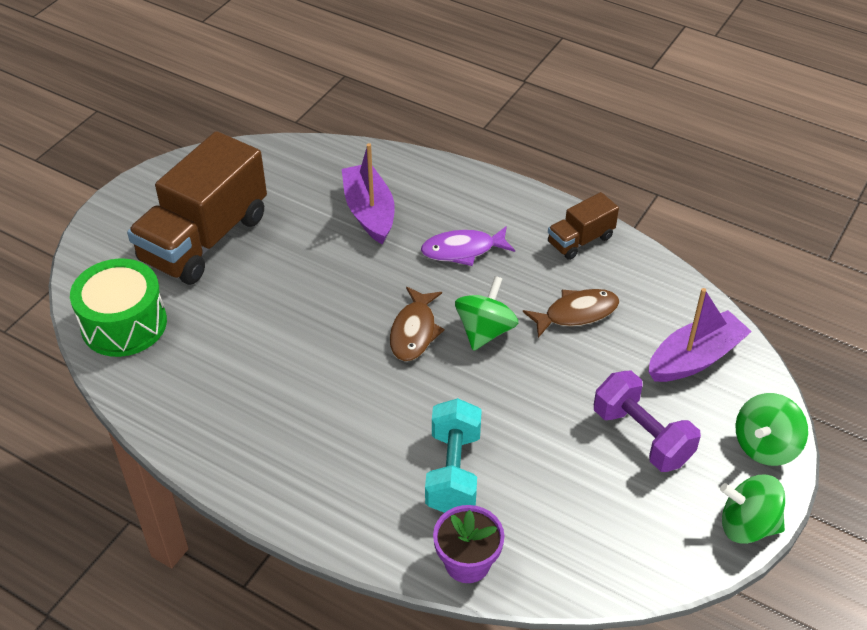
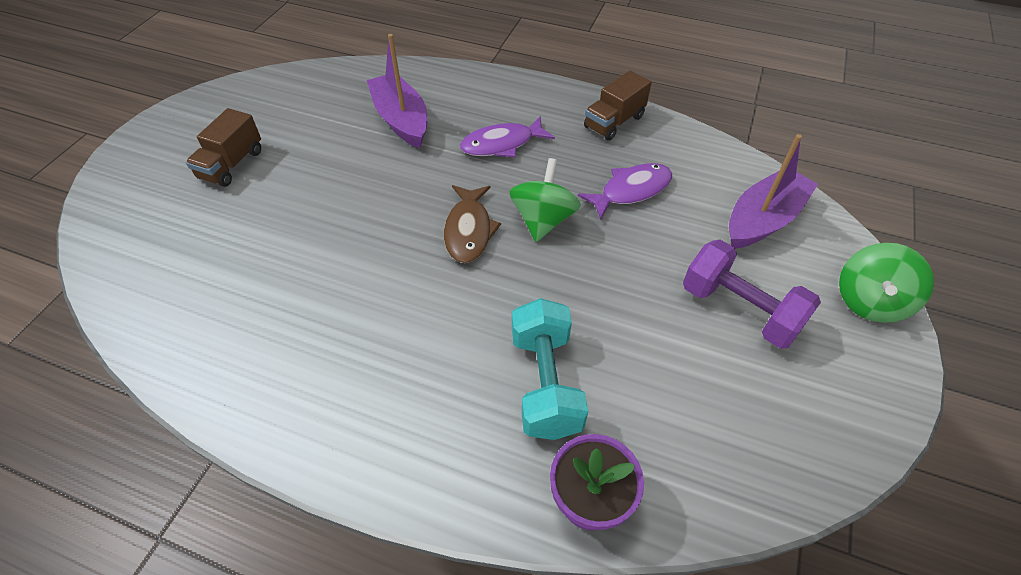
camera: 10 degrees left, 5 degrees up
green drum [70,259,167,357] -> none
brown truck [127,131,267,285] -> brown truck [186,108,261,187], size x0.48
brown fish [523,289,619,338] -> purple fish [578,163,672,220]
green spinning top [720,475,785,544] -> none

